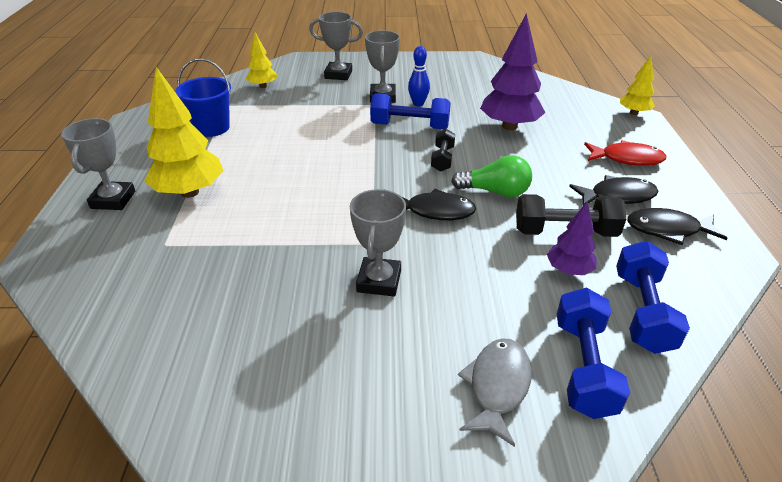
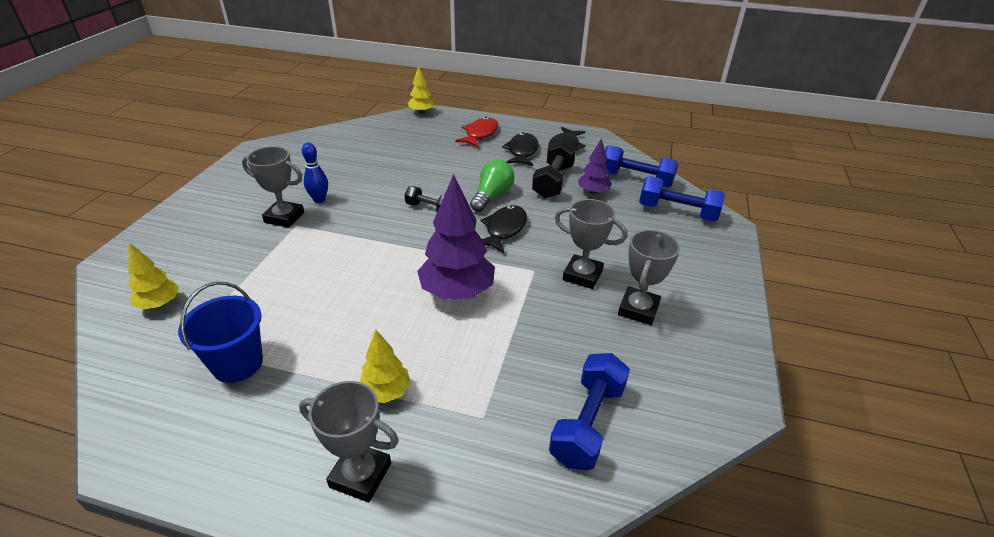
camera: 75 degrees left, 0 degrees up
yellow tree [144,67,224,198] -> yellow tree [360,330,411,403], size x0.55
grey trophy [309,12,363,80] -> grey trophy moved to [618,230,680,325]
blue dumbbell [370,93,451,129] -> blue dumbbell moved to [549,353,630,470]
grey fish [458,338,532,447] -> none
purple tree [480,13,545,130] -> purple tree moved to [417,174,495,300]

